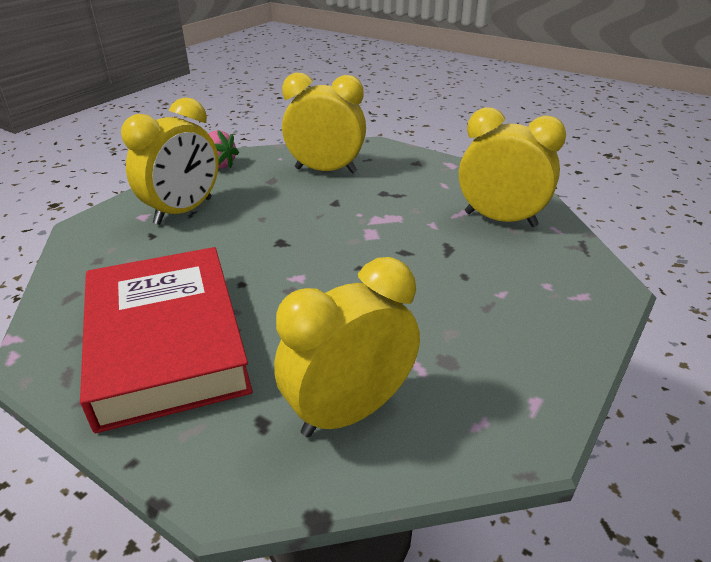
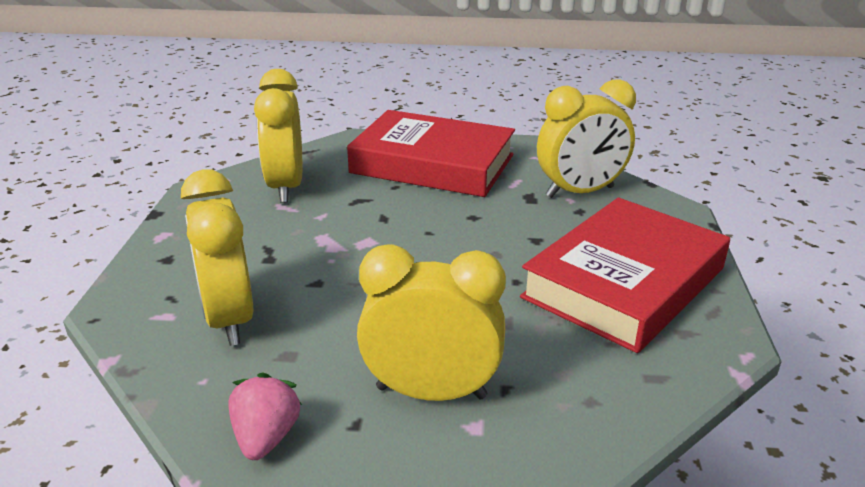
camera: 120 degrees left, 5 degrees down
yellow clock [274,257,420,437] -> yellow clock turned 45 degrees counterclockwise [537,79,636,198]
none -> red book [347,110,515,197]

